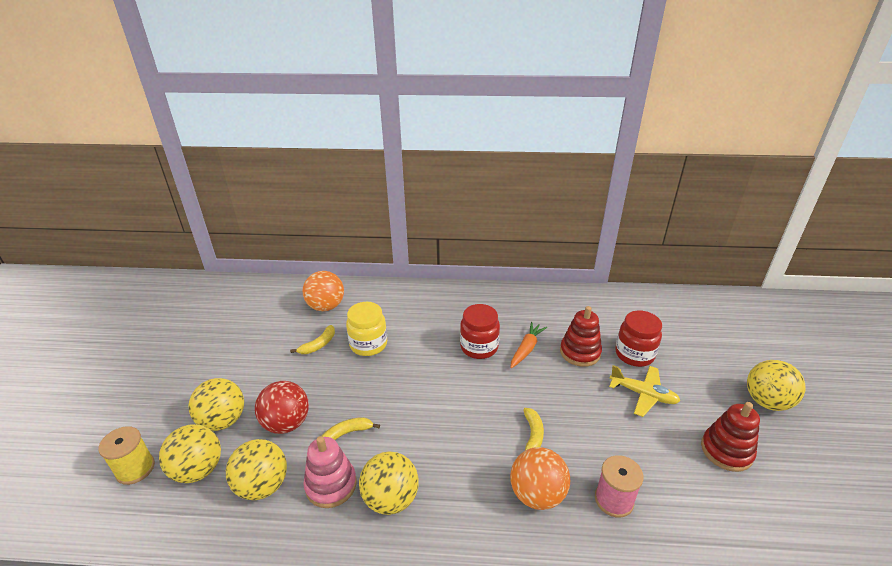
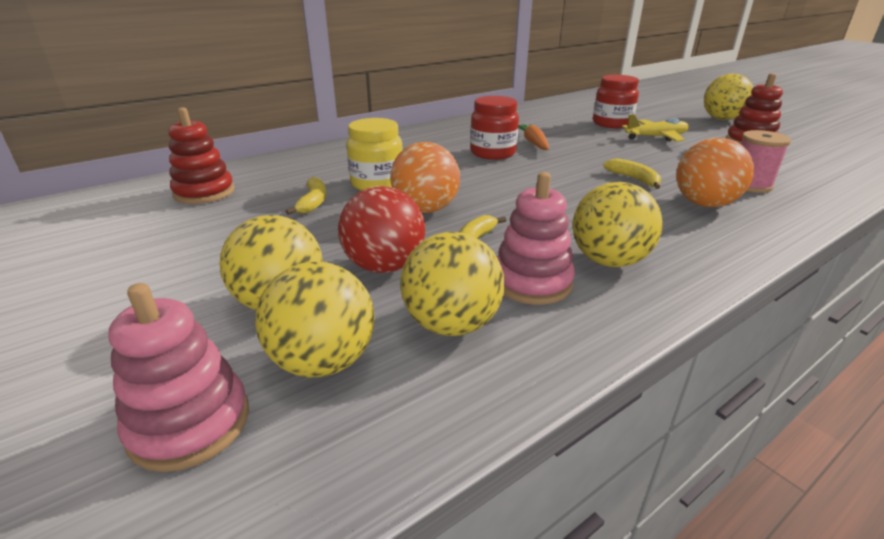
camera: 40 degrees left, 5 degrees down
yellow spool [98,426,155,485] -> pink stacking toy [108,283,249,472]
orange ball [302,271,344,311] -> orange ball moved to [390,142,460,213]
red stacking toy [560,306,602,367] -> red stacking toy moved to [168,107,234,204]

